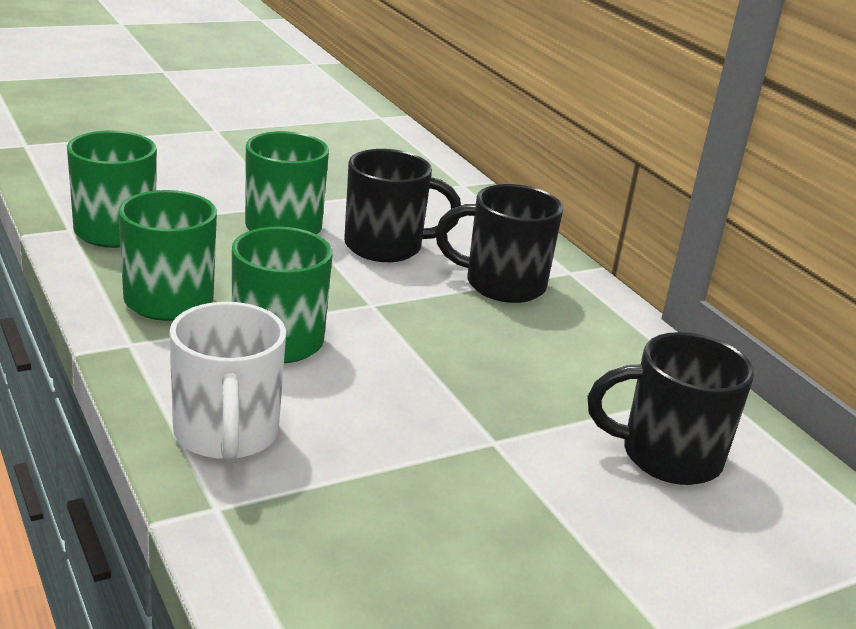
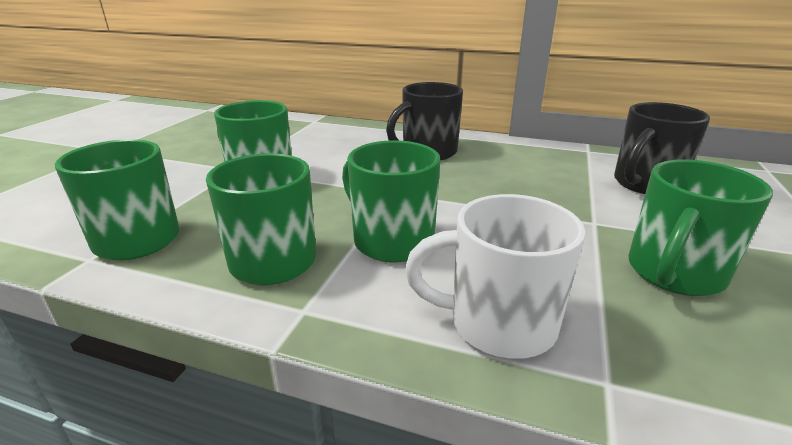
camera: 40 degrees left, 0 degrees up
white mug [169,302,286,461] -> white mug turned 150 degrees clockwise [405,194,586,359]
black mug [344,149,461,262] -> none
none -> green mug [629,159,773,296]

